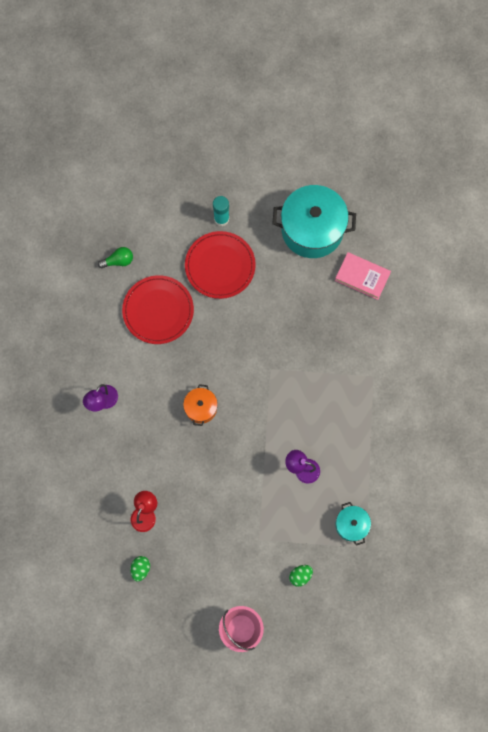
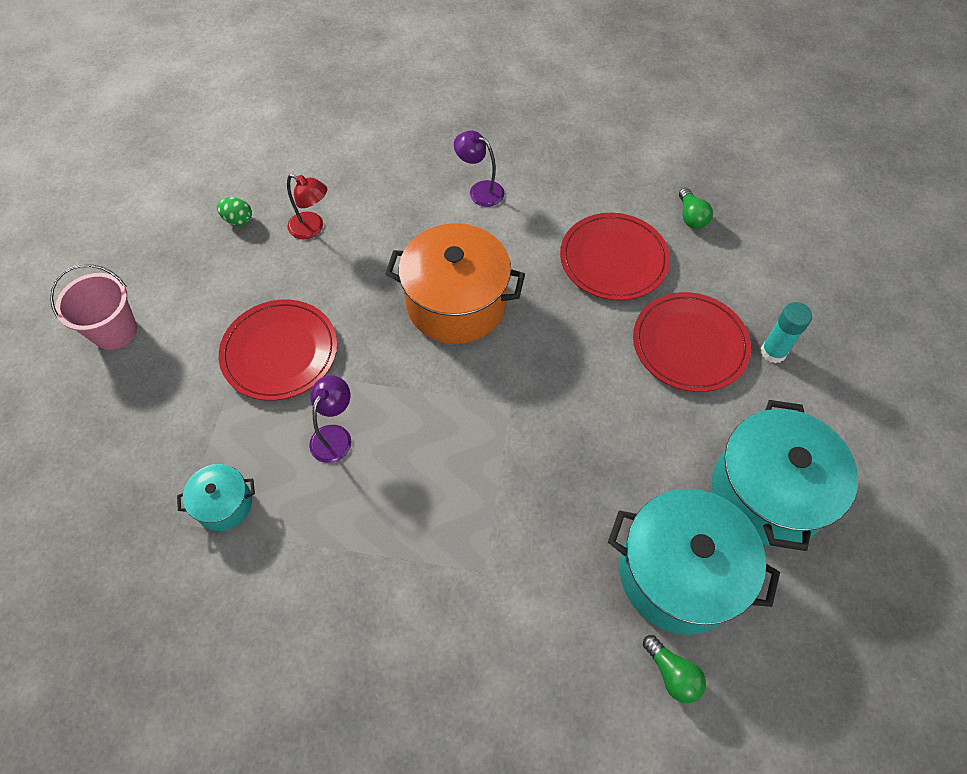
camera: 95 degrees right, 15 degrees down
orange pot [183,384,218,426] -> orange pot [385,223,525,344], size x2.03
green egg [289,565,313,587] -> none
pink book [335,252,391,300] -> turquoise pot [608,489,780,635]
none -> red plate [219,300,337,401]
none -> green light bulb [643,635,706,703]

